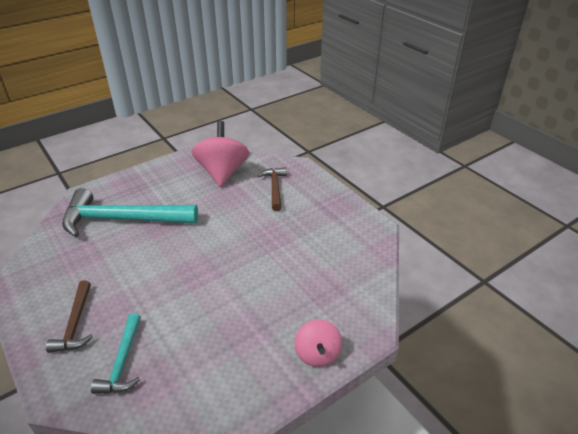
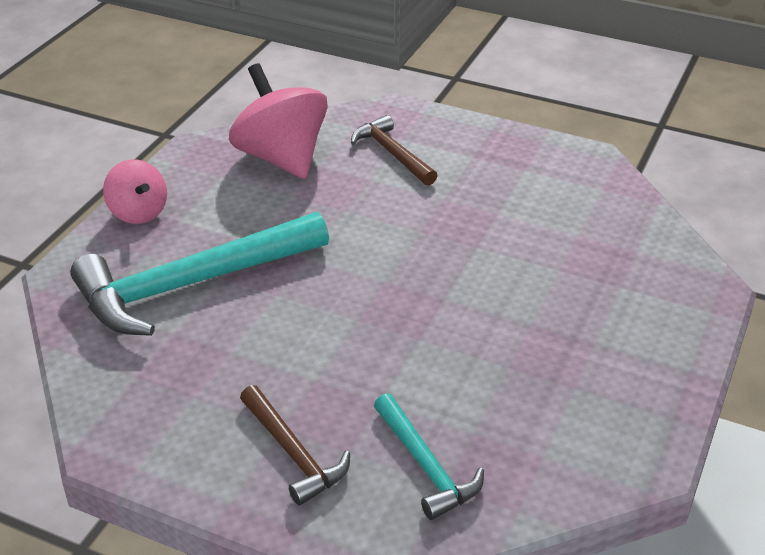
camera: 30 degrees left, 0 degrees up
pink spinning top [295,319,342,367] -> pink spinning top moved to [103,160,167,224]

